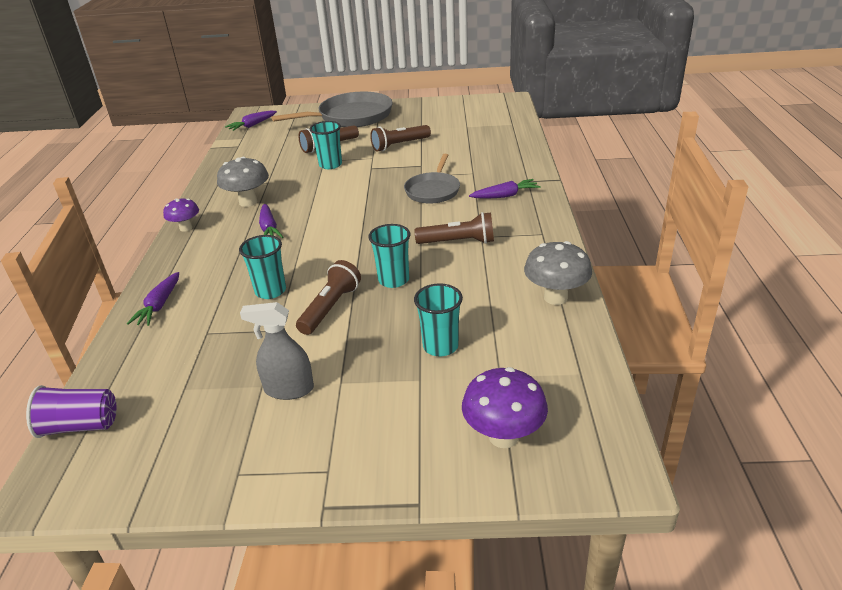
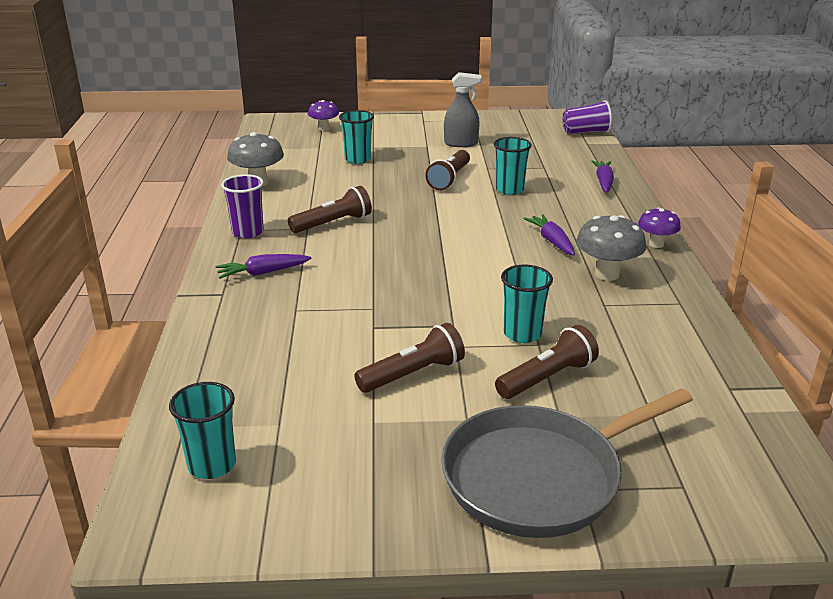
camera: 175 degrees right, 5 degrees down
purple carrot [225,111,277,131] -> none
turquoise cup [368,224,411,288] -> turquoise cup moved to [169,382,236,479]
grey pan [404,154,460,204] -> none
brown flashlight [415,212,494,244] -> brown flashlight turned 150 degrees clockwise [288,186,372,233]
purple mushroom [462,367,548,448] -> purple mushroom [308,100,339,131], size x0.65
none -> purple cup [221,174,264,238]

